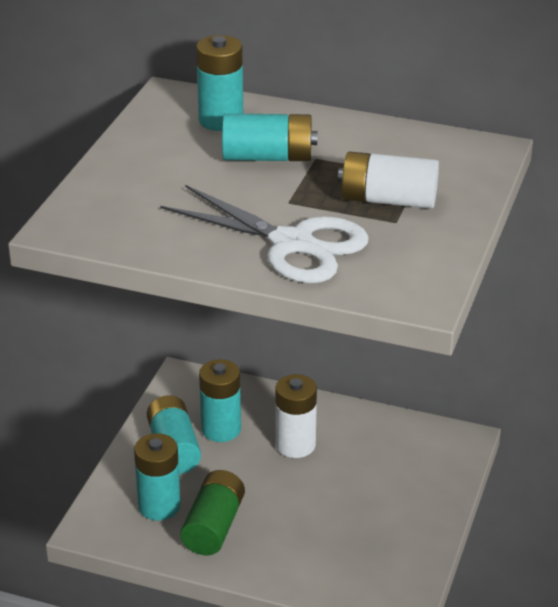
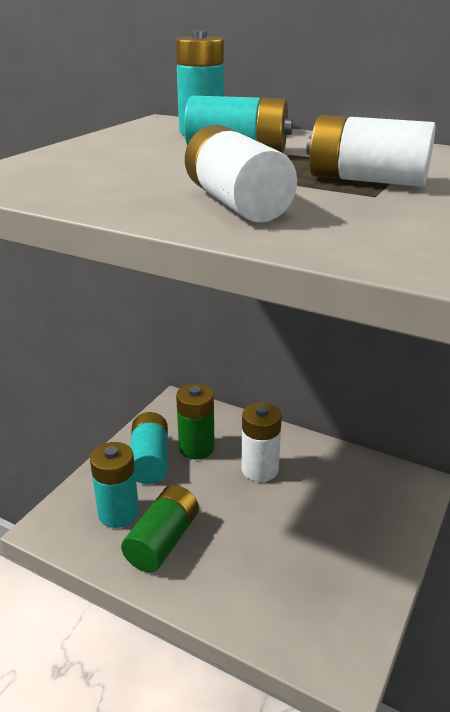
camera: 10 degrees right, 5 degrees down
white scissors [160,185,369,283] -> white battery [185,125,297,223]
turquoise battery [199,359,241,442] -> green battery [176,384,215,459]

